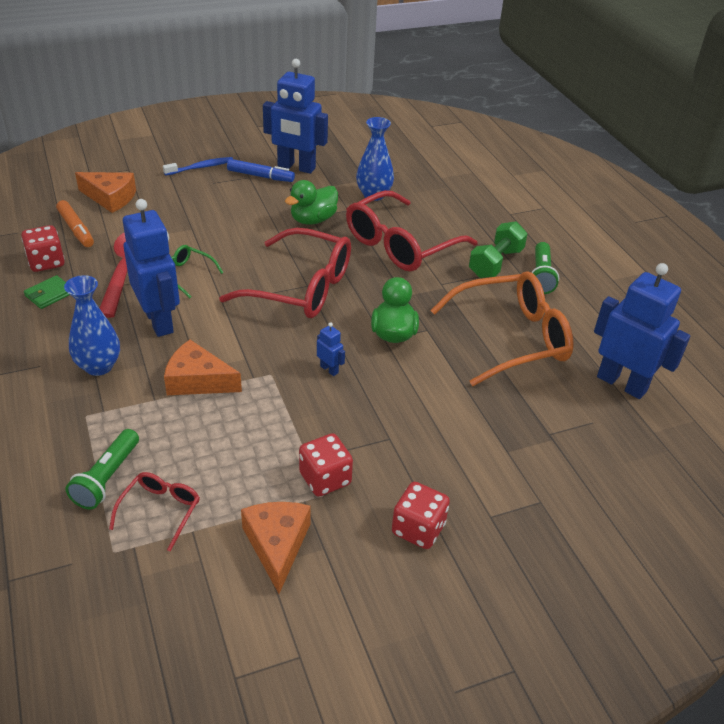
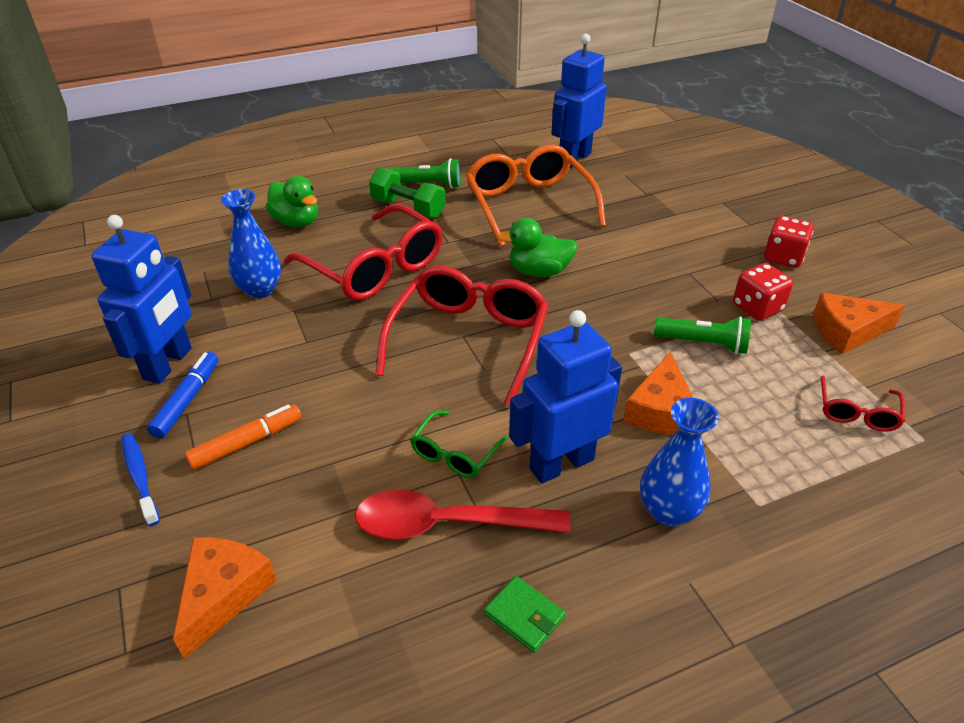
camera: 90 degrees left, 0 degrees up
red dice [21,225,65,272] -> none
orange marker [56,200,94,247] -> orange marker moved to [185,404,301,470]
green flashlight [66,429,139,510] -> green flashlight moved to [654,316,751,354]
red glasses [109,472,200,552] -> red glasses turned 90 degrees counterclockwise [821,376,905,432]
green duck [285,180,338,225] -> green duck moved to [266,176,318,227]
blue robot [317,322,345,376] -> none

